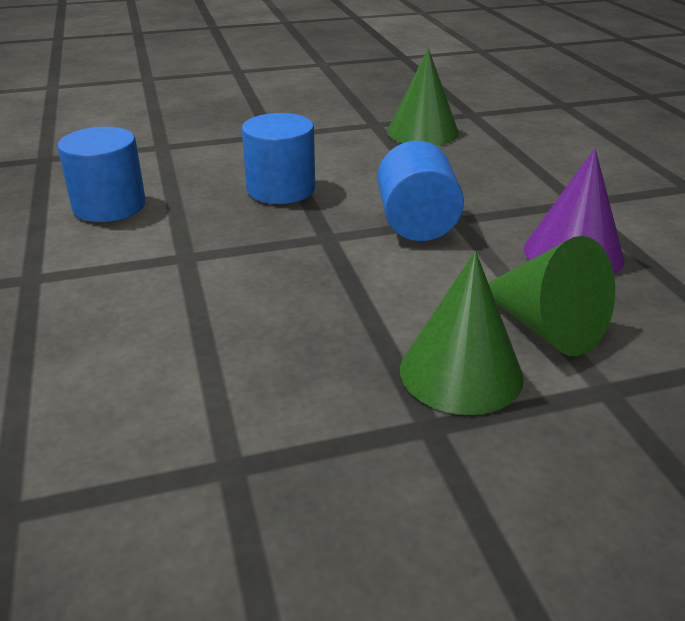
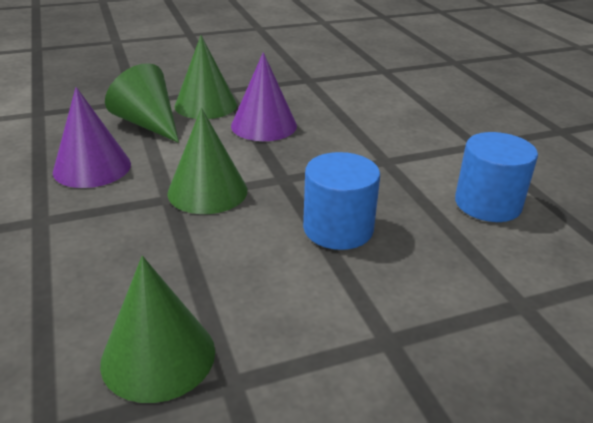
camera: 175 degrees right, 0 degrees up
blue cylinder [377,141,464,241] -> green cone [167,108,247,214]
none -> purple cone [231,52,297,141]

